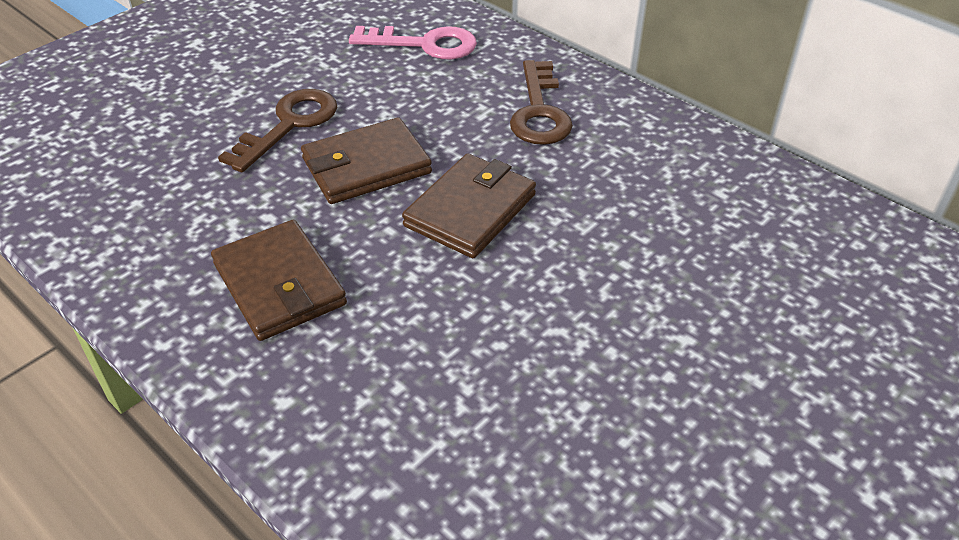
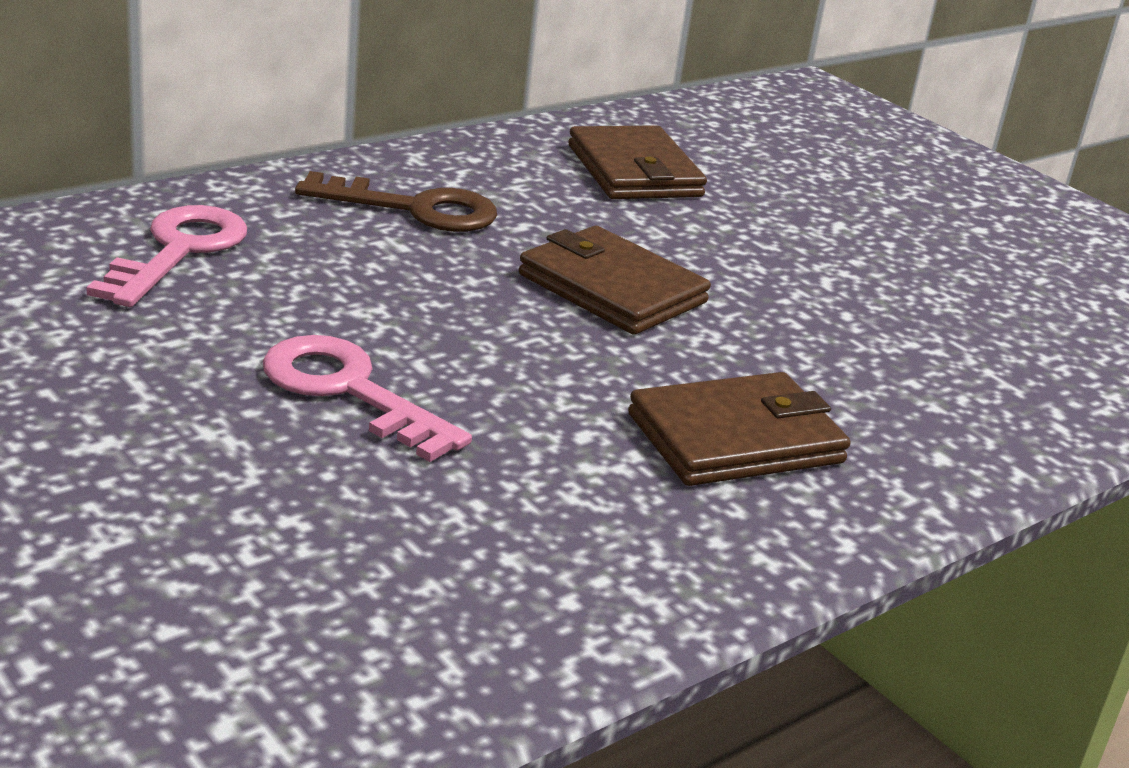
camera: 85 degrees left, 15 degrees down
brown key [218,89,337,172] -> pink key [263,335,472,462]
brown wallet [301,117,432,204] -> brown wallet moved to [568,125,707,199]

